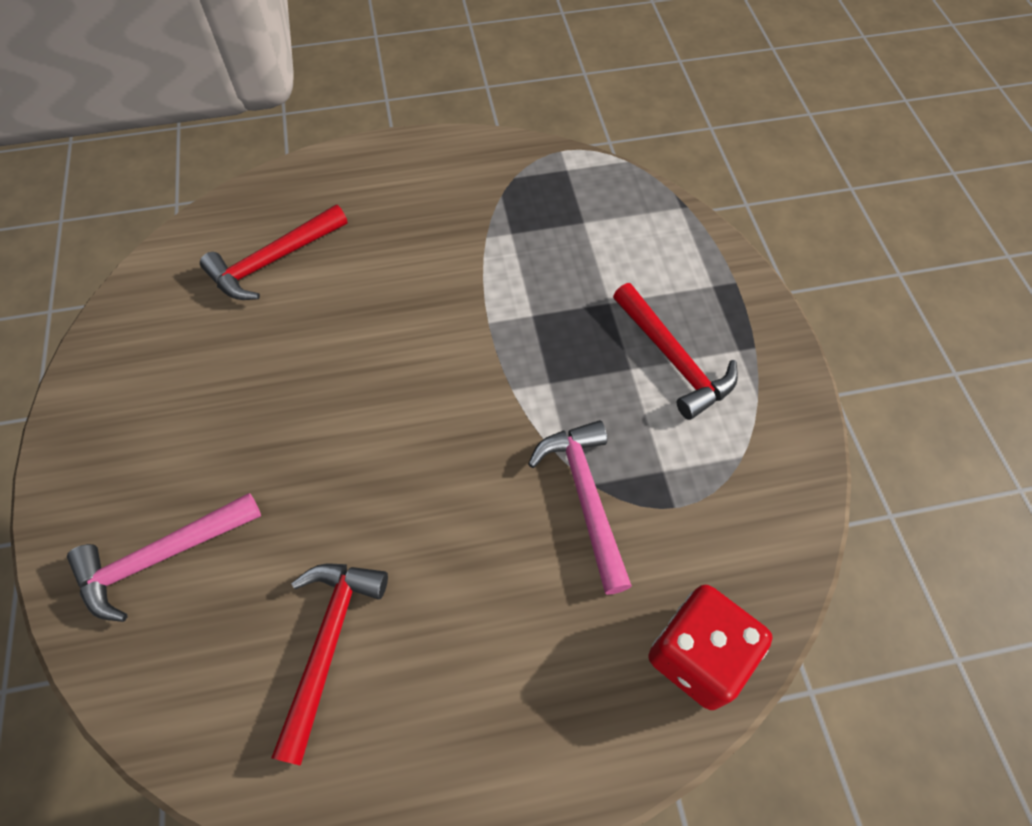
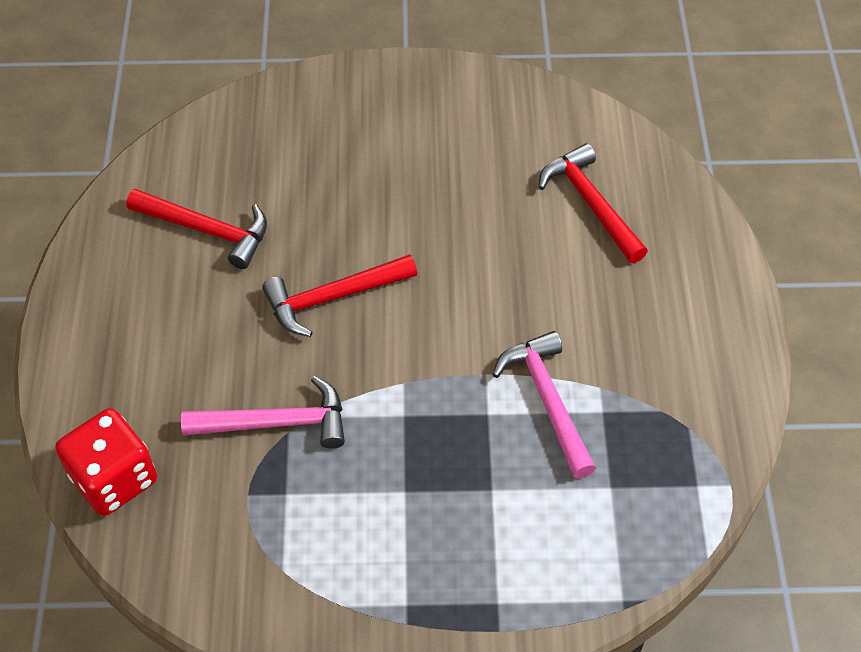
camera: 100 degrees right, 5 degrees down
pink hammer [67,493,261,622] -> pink hammer moved to [492,331,596,478]
red hammer [613,283,738,420] -> red hammer moved to [262,254,417,337]

